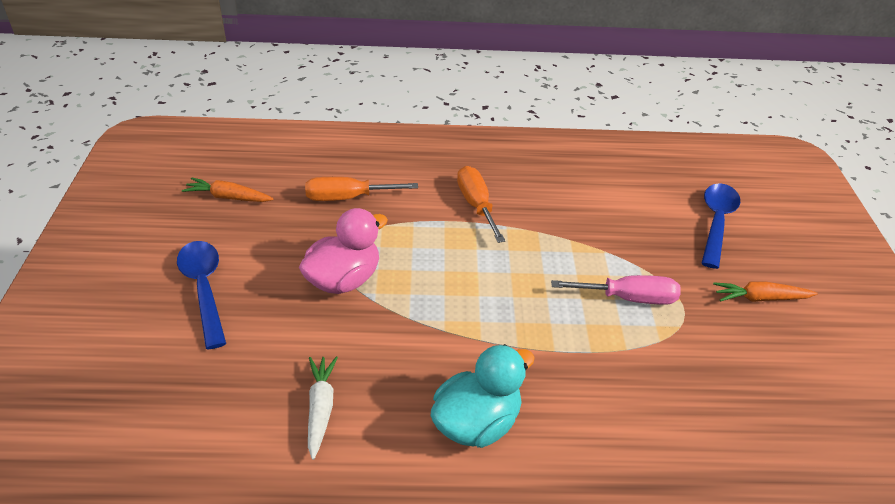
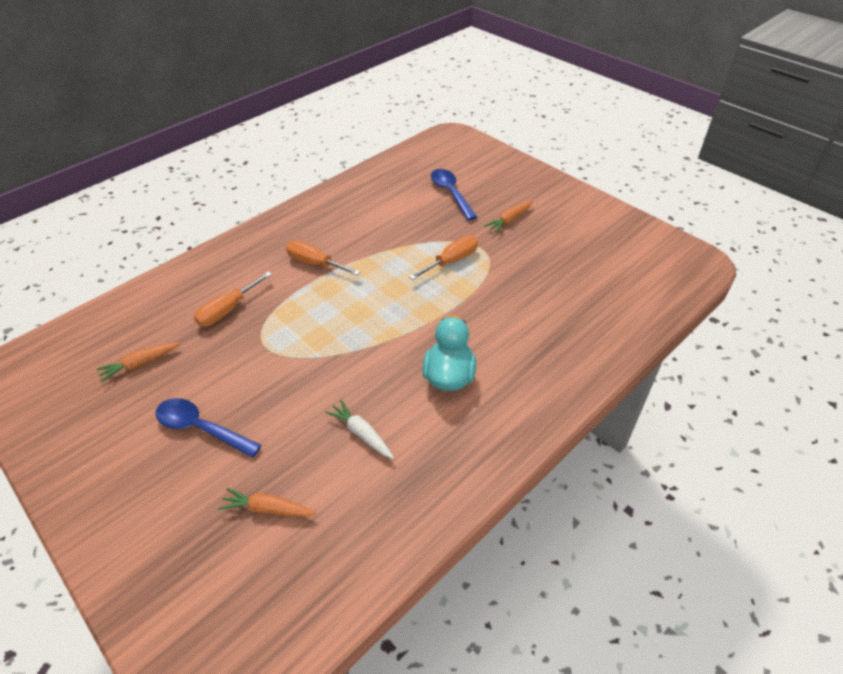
camera: 40 degrees left, 5 degrees up
pink duck [299,208,388,294] -> none
pink screwdriver [551,275,681,305] -> orange screwdriver [409,235,478,280]
none -> orange carrot [218,488,316,517]

